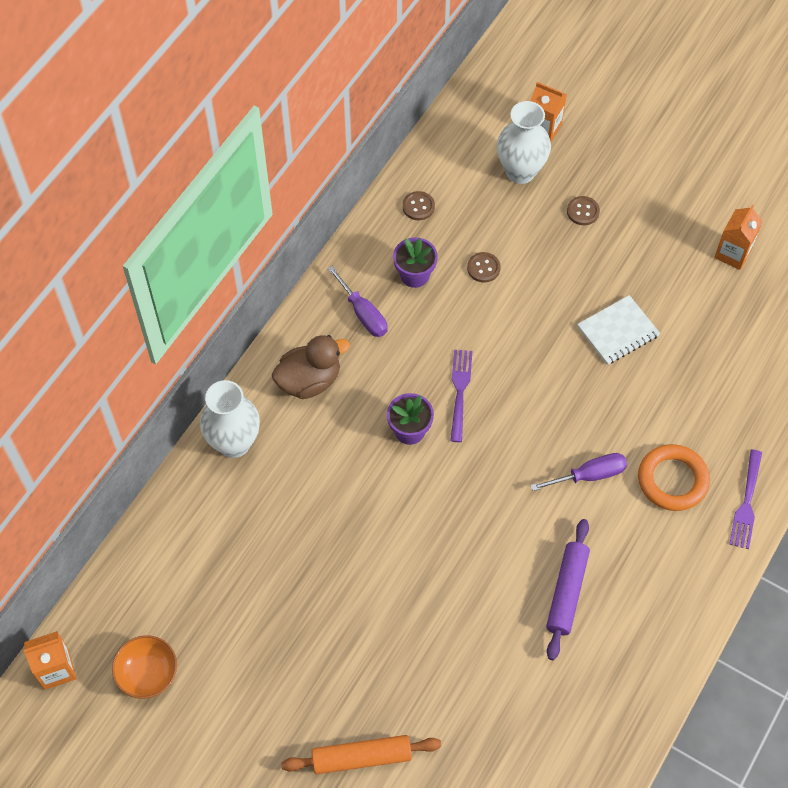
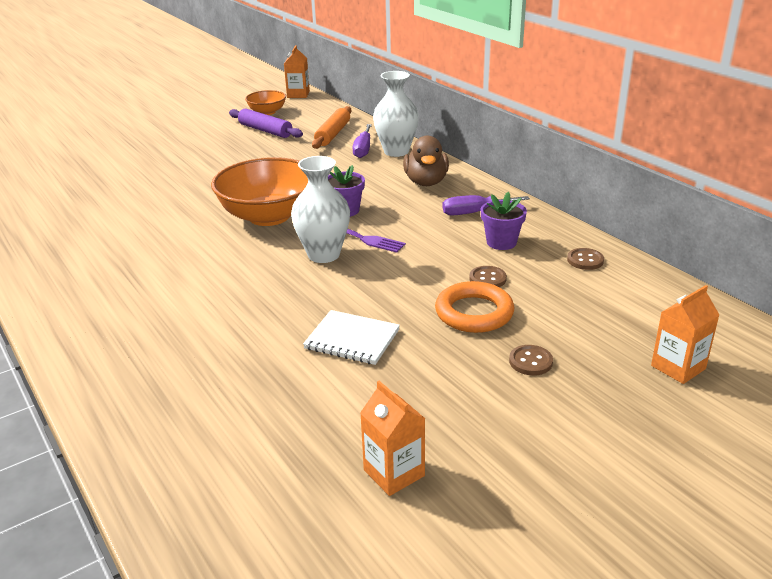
camera: 115 degrees right, 30 degrees down
orange rolling pin [281,735,441,774] -> orange rolling pin moved to [312,106,352,149]
white vase [497,101,551,184] -> white vase moved to [291,156,350,263]
purple screwdriver [530,453,627,491] -> purple screwdriver moved to [352,124,372,158]
purple rolling pin [546,519,590,660] -> purple rolling pin moved to [229,108,303,138]
white notebook [577,295,660,365] -> white notebook turned 60 degrees counterclockwise [303,310,400,365]
orange ring [638,444,710,511] -> orange ring moved to [435,281,514,333]
purple fork [729,449,762,549] -> none
none -> orange bowl [211,157,308,226]

